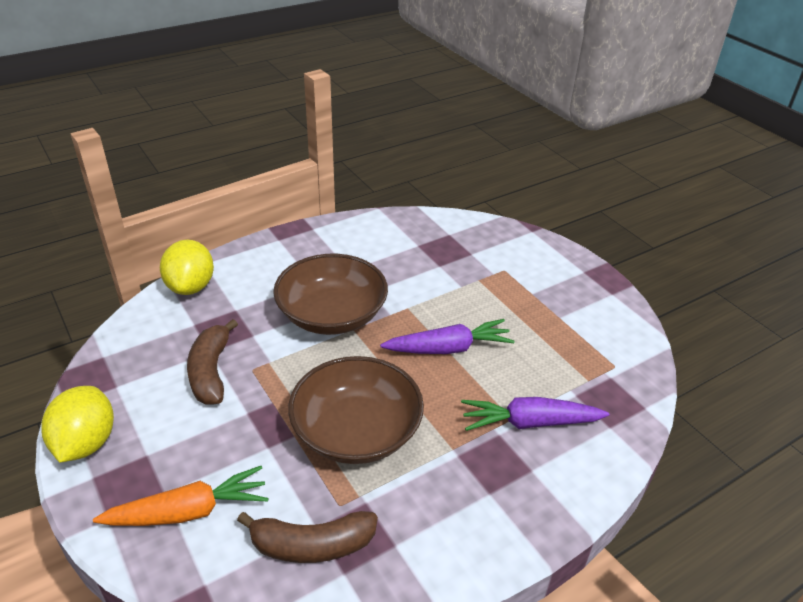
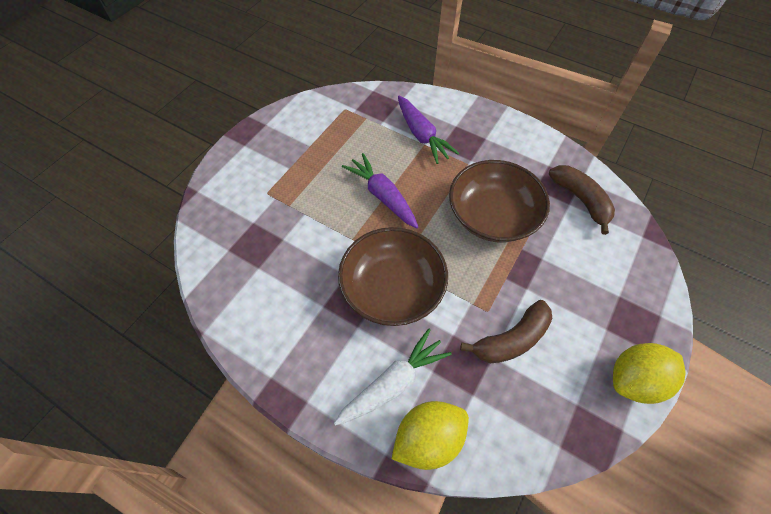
camera: 115 degrees left, 20 degrees up
orange carrot [93,466,268,526] -> none
none -> white carrot [334,329,452,426]

